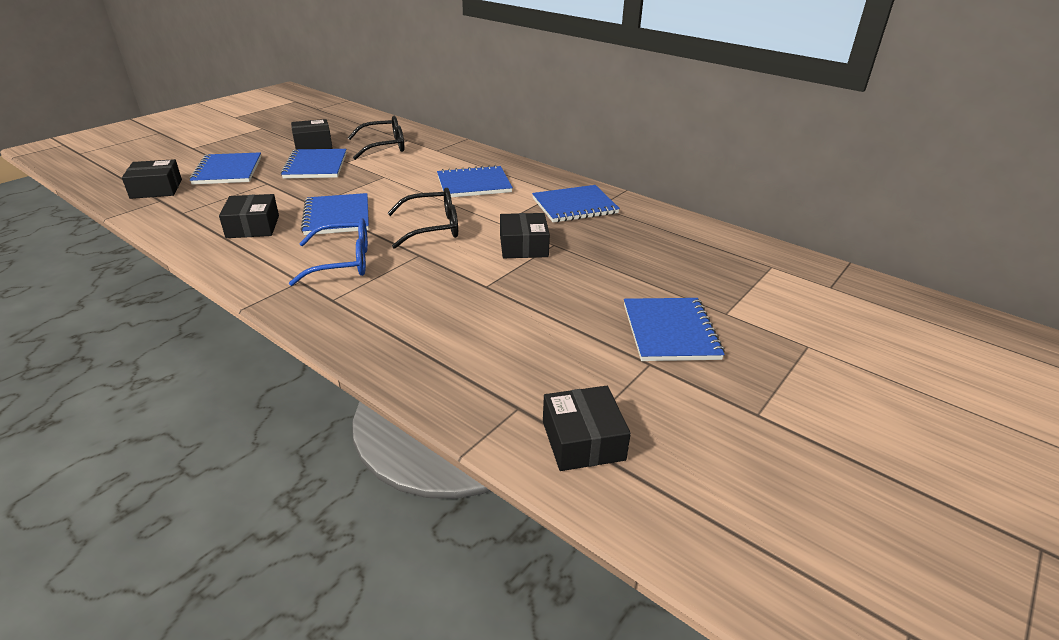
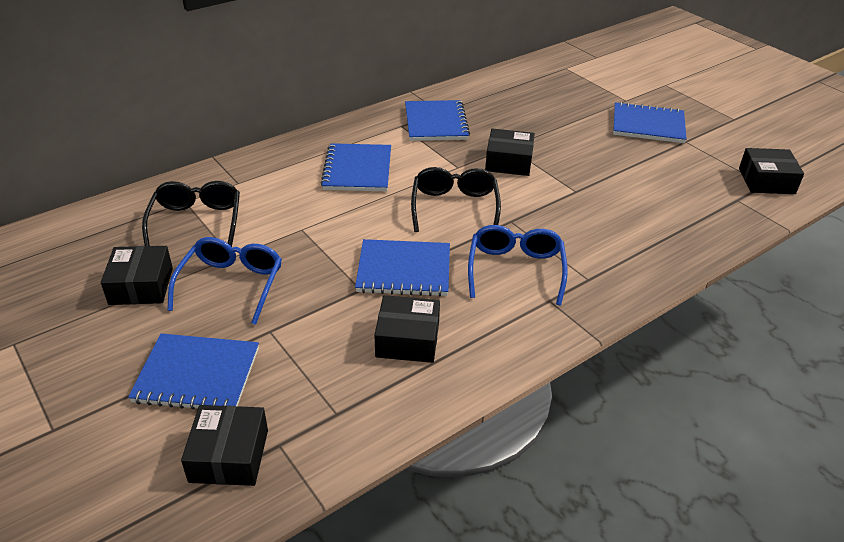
camera: 75 degrees left, 5 degrees up
blue notebook [281,149,347,178] -> blue glasses [167,237,282,325]

